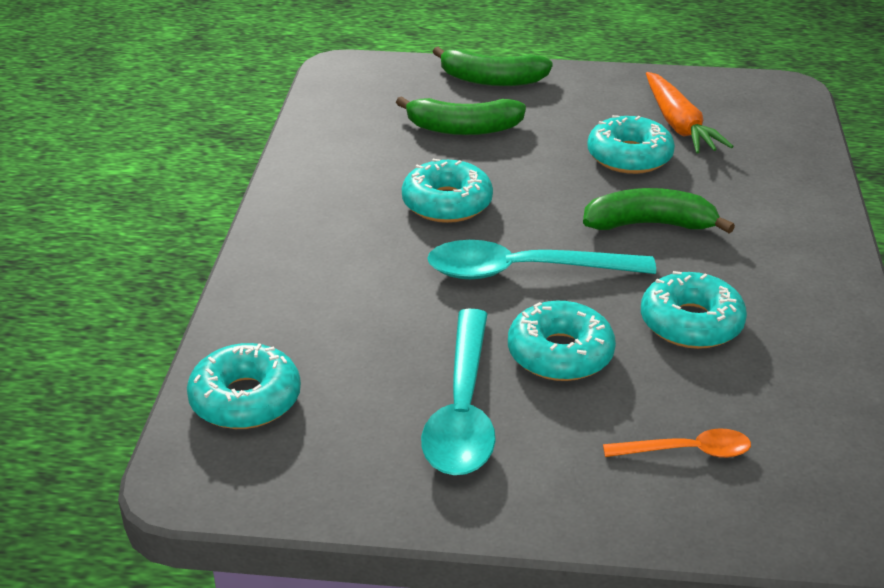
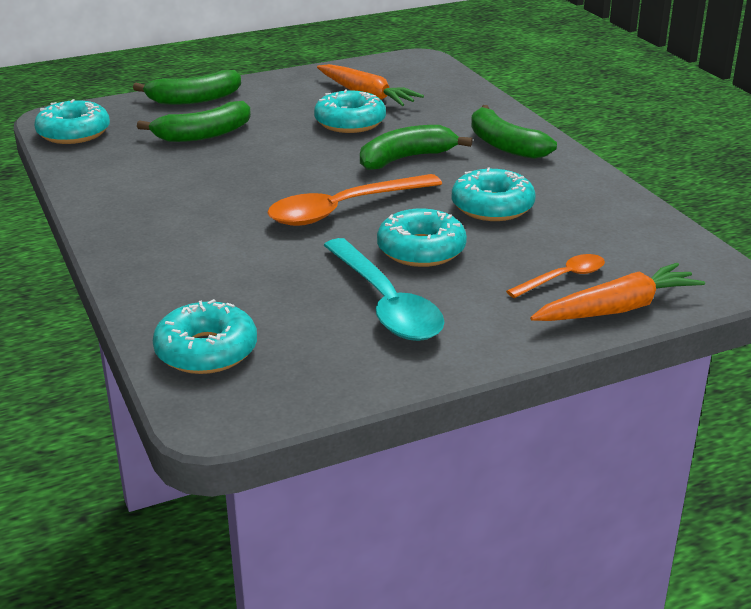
camera: 30 degrees left, 5 degrees down
turquoise donut [402,159,493,223] -> turquoise donut moved to [34,99,110,144]
turquoise spoon [427,240,656,279] -> orange spoon [267,174,442,226]
none -> green banana [471,105,557,159]
none -> orange carrot [530,263,705,321]

